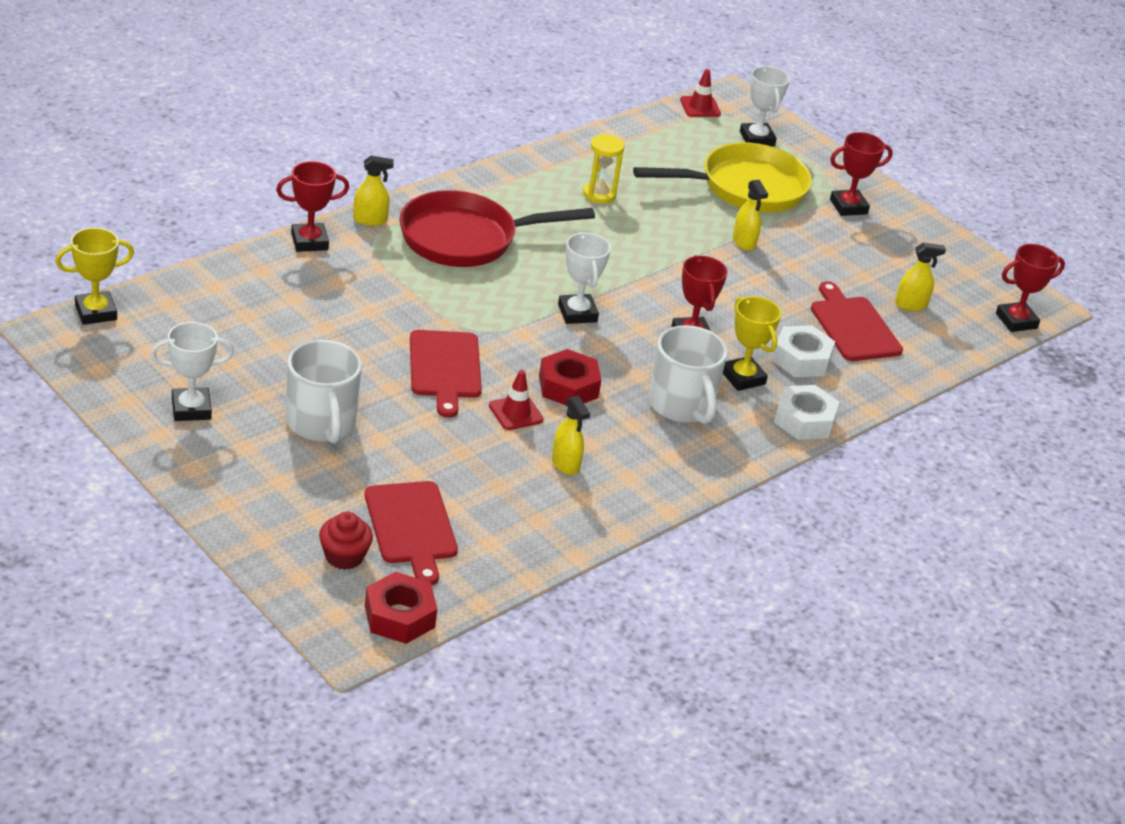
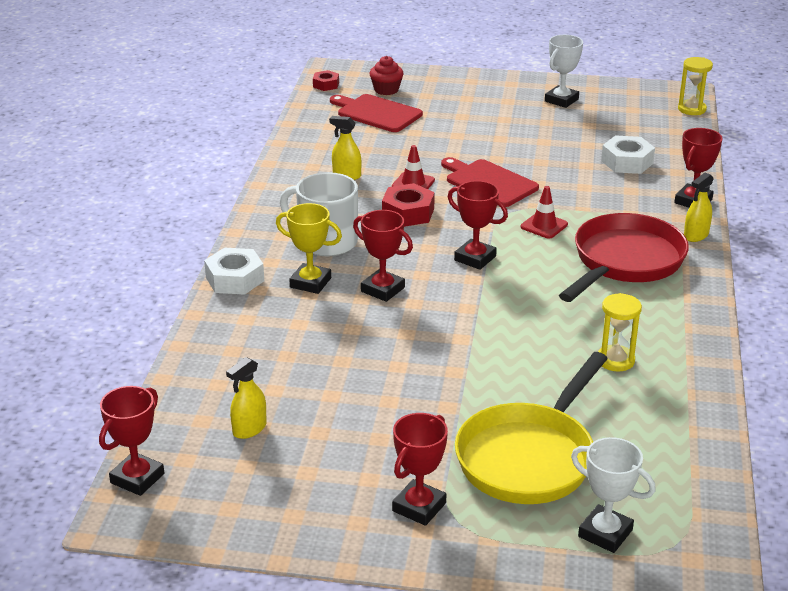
camera: 145 degrees right, 5 degrees down
yellow trophy [55,228,134,325] -> yellow hourglass [678,57,713,115]
white mug [286,340,362,444] -> none
red nut [365,572,437,644] -> red nut [313,70,339,91], size x0.61
white trophy [558,232,611,324] -> red trophy [448,181,508,270]
red traffic cone [680,69,721,117] -> red traffic cone moved to [521,186,568,239]
yellow spray bottle [733,180,768,251] -> none
white nut [772,325,835,377] -> white nut moved to [601,135,655,174]
red cutting board [811,281,903,361] -> none

